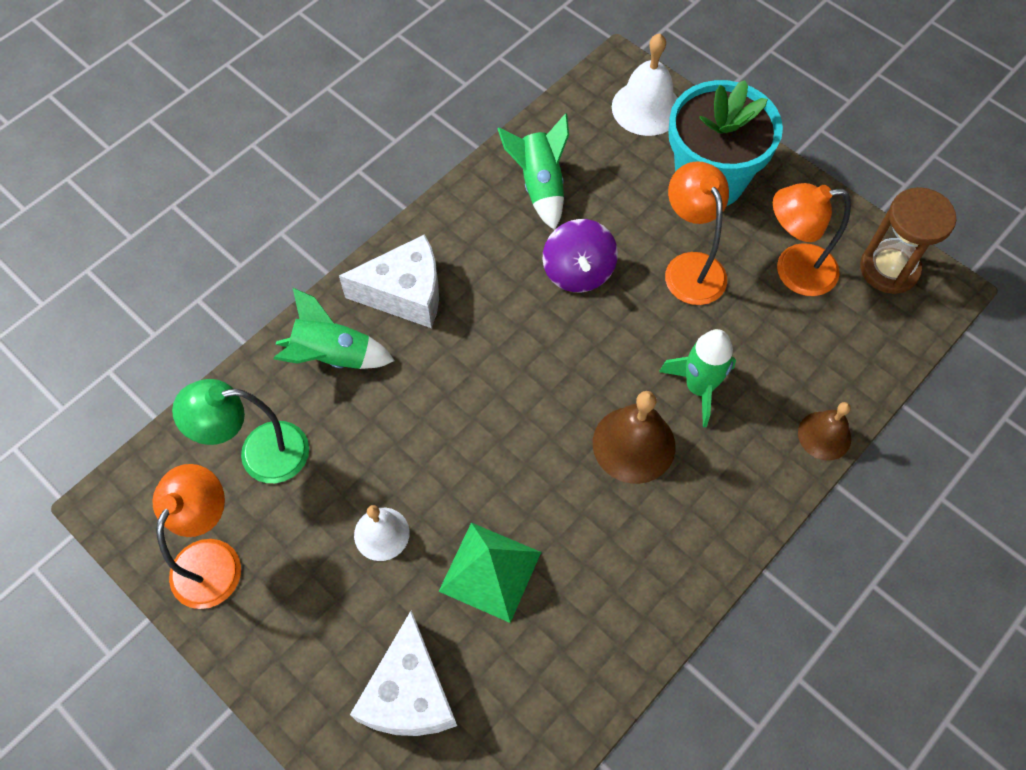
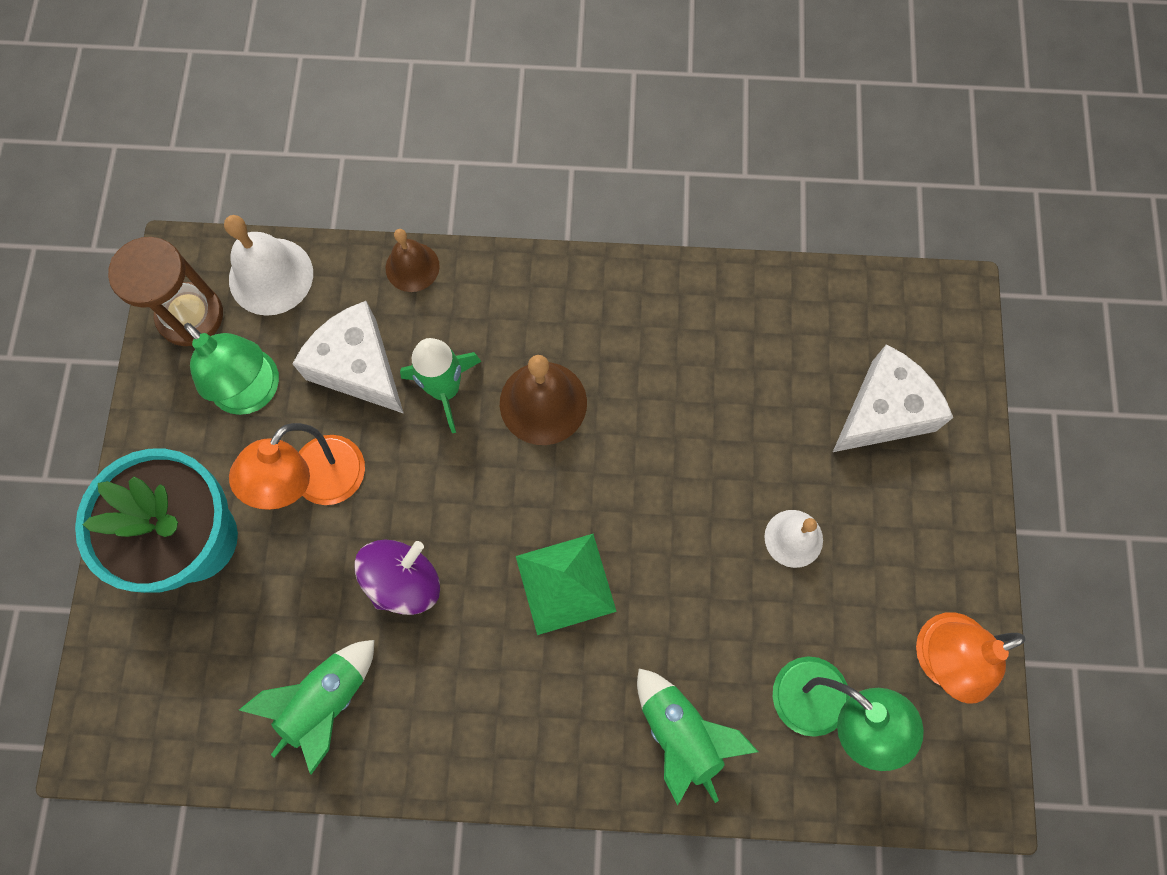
camera: 130 degrees left, 10 degrees up
white cheese [339,234,439,328] -> white cheese moved to [292,301,404,414]
green pyramid [438,523,541,623] -> green pyramid moved to [516,534,617,635]
white bell [612,33,678,136] -> white bell moved to [224,215,313,316]
orange lamp [773,183,851,296] -> green lamp [184,323,279,415]

